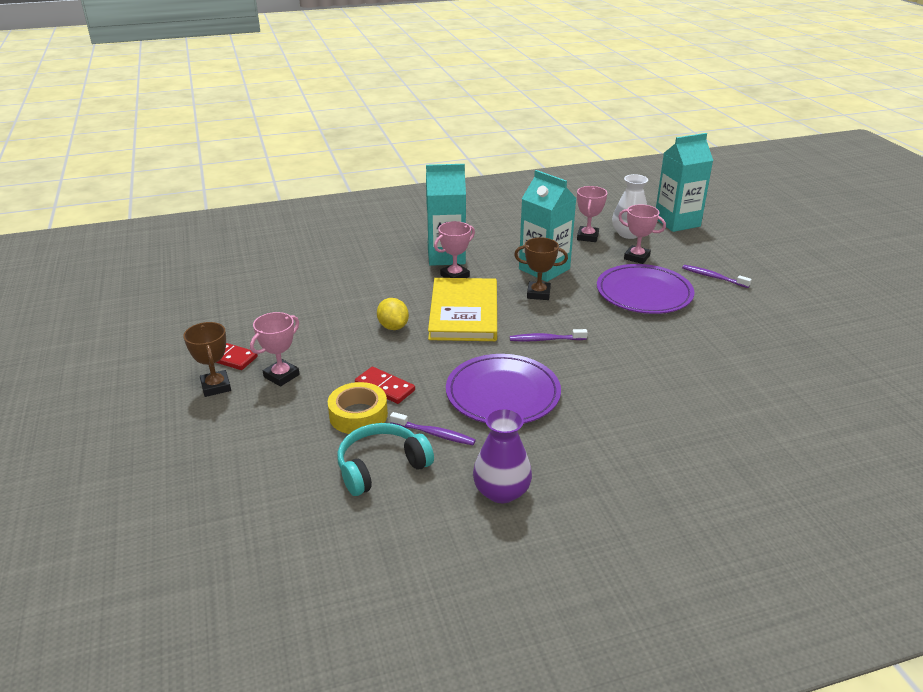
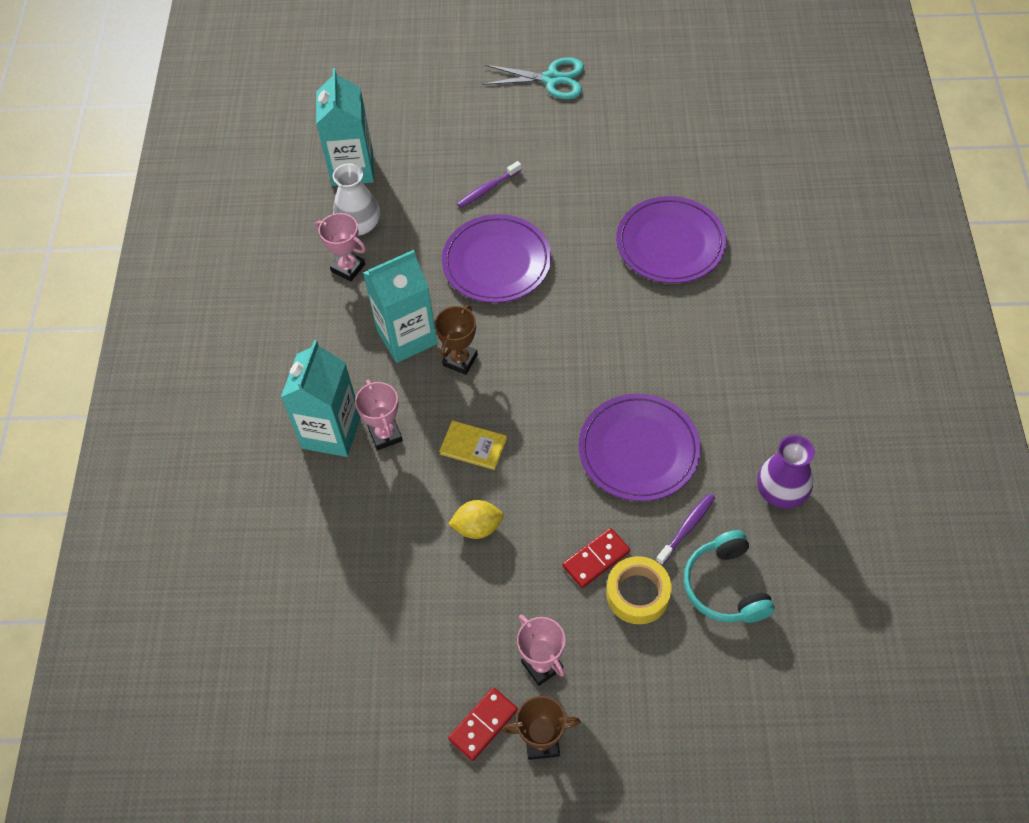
camera: 70 degrees left, 25 degrees up
yellow book [428,278,497,341] -> yellow book [439,421,507,470], size x0.48
purple toothbrush [510,329,588,342] -> none
pink trophy [618,204,666,264] -> none
none -> turquoise scissors [483,57,584,99]
none -> purple plate [616,196,726,283]

